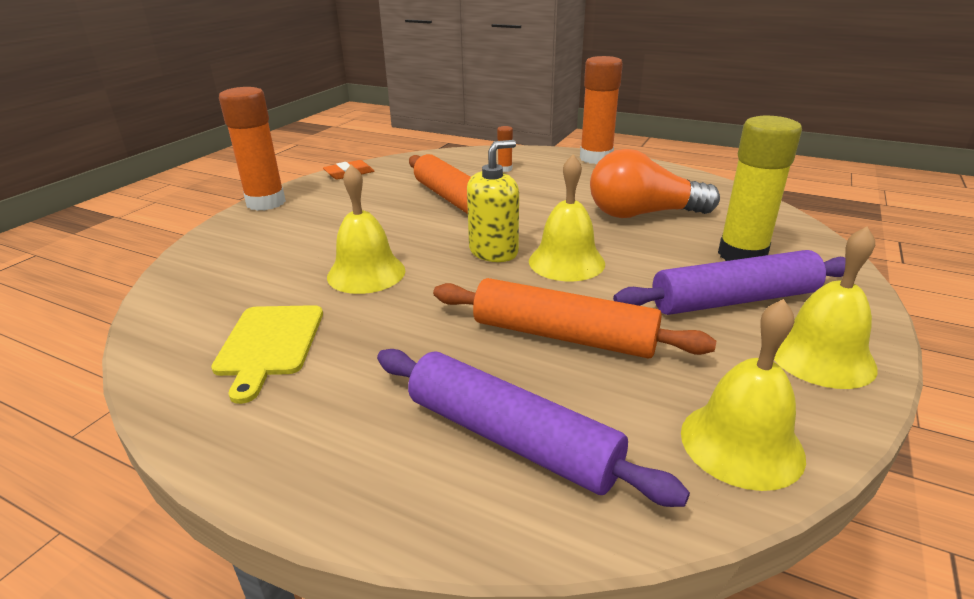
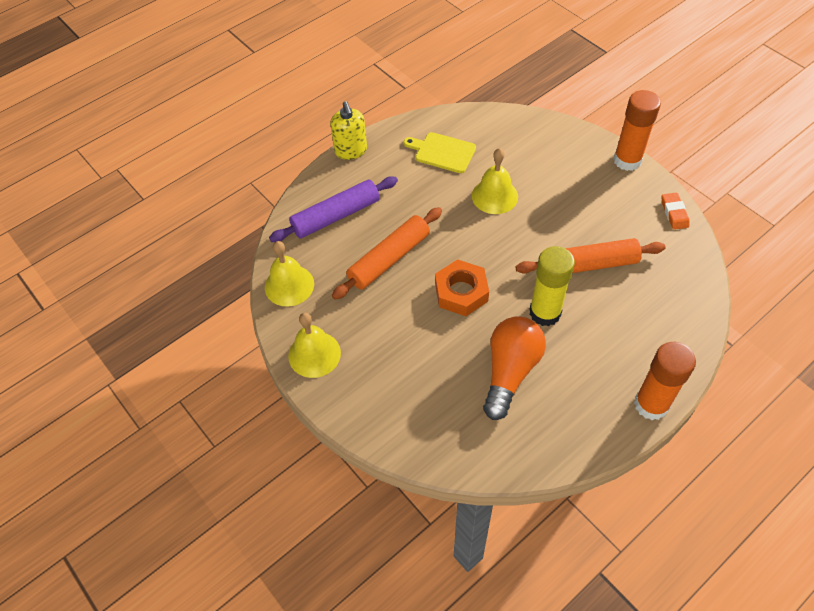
camera: 115 degrees right, 25 degrees up
yellow soap dispenser [467,140,519,262] -> yellow soap dispenser moved to [330,101,367,160]
orange glue stick [497,126,513,172] -> none
yellow bell [529,154,605,281] -> orange nut [435,259,489,316]
purple rolling pin [613,250,845,315] -> none
yellow glue stick [718,116,802,261] -> yellow glue stick moved to [529,246,575,326]

